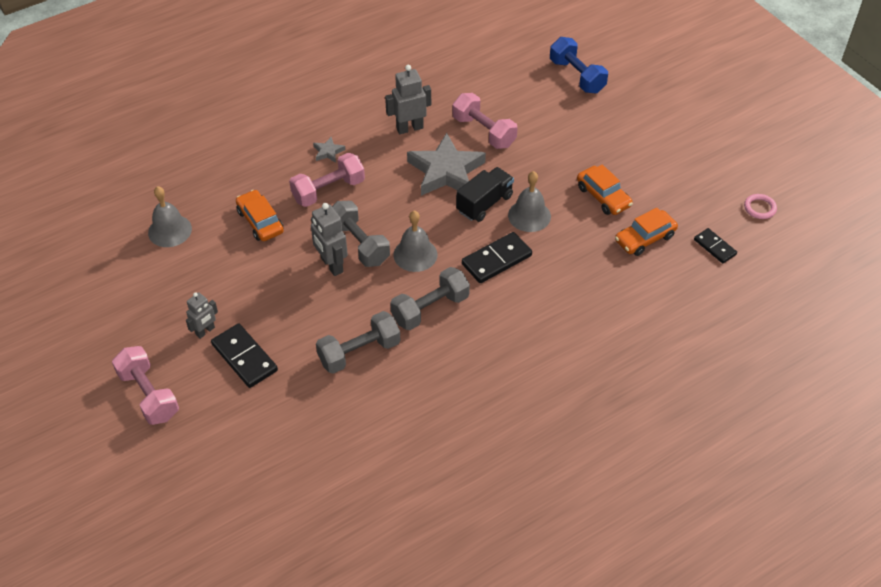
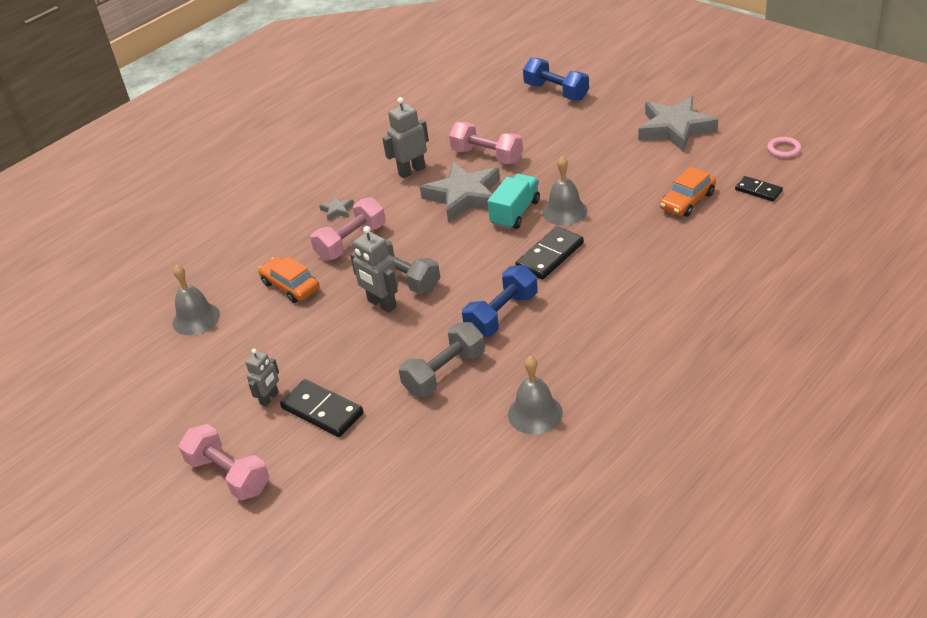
camera: 10 degrees left, 10 degrees down
grey dumbbell [390,267,470,330] -> blue dumbbell [462,265,538,337]
grey bell [394,211,437,272] -> grey bell moved to [508,356,563,435]
black truck [456,167,514,222] -> turquoise truck [488,174,540,229]
orange car [577,165,633,215] -> none
none -> grey star [638,96,718,152]

